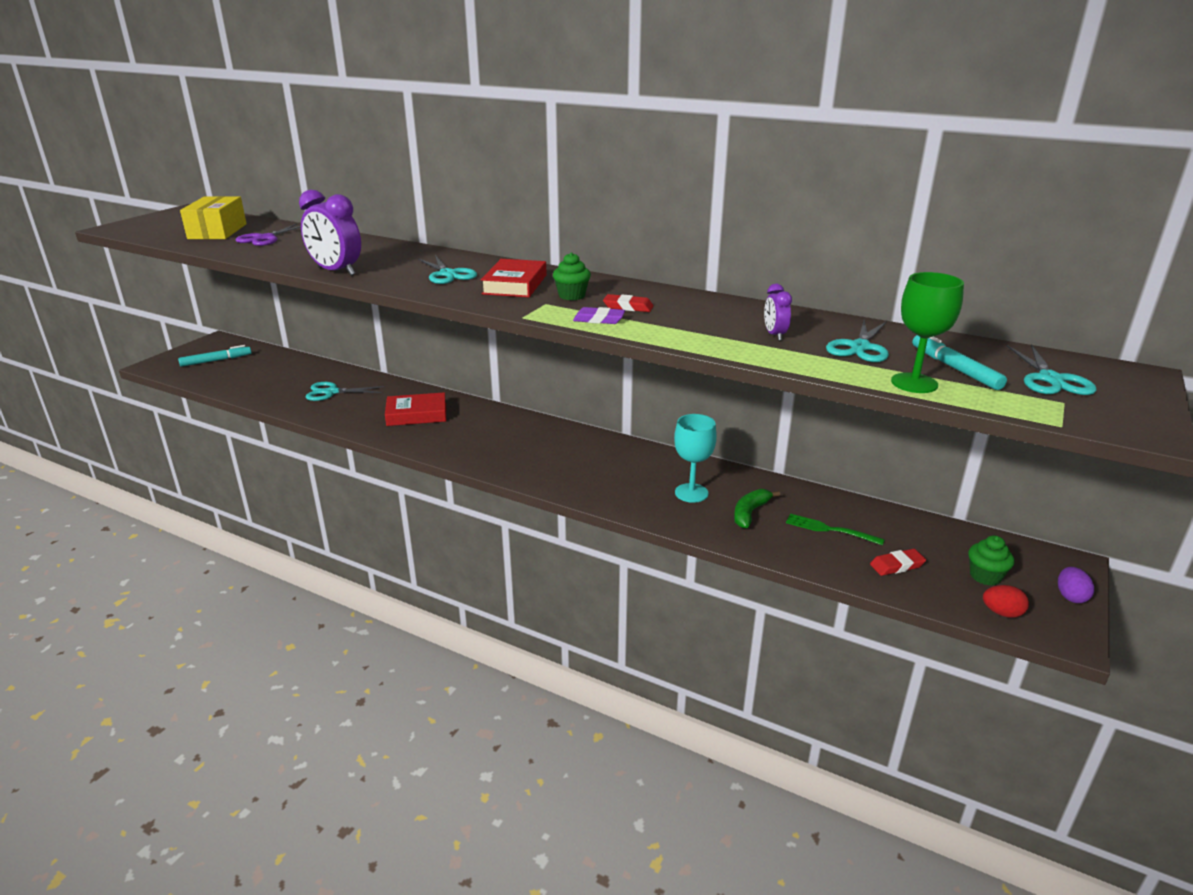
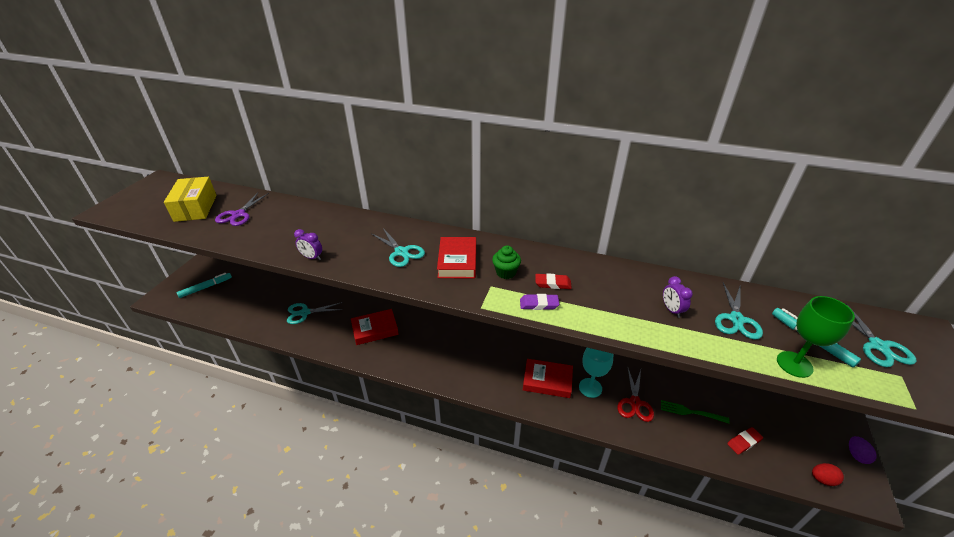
camera: 10 degrees left, 10 degrees up
purple clock [299,190,361,276] -> purple clock [294,229,322,260], size x0.52
green banana [734,489,780,528] -> red scissors [618,366,654,422]
green cupcake [968,535,1014,586] -> none
none -> red book [523,359,573,398]

